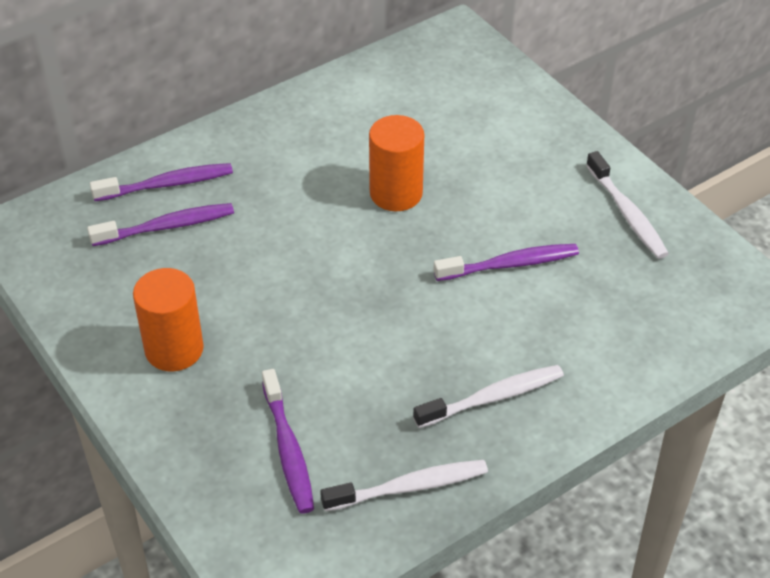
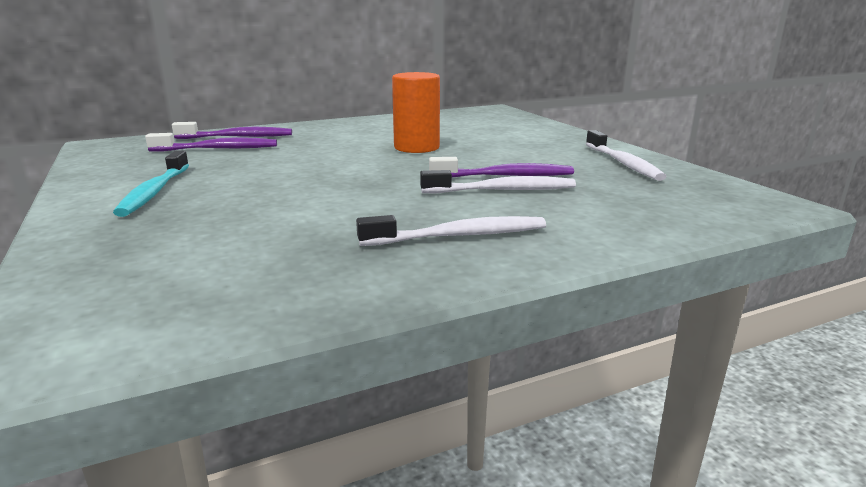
camera: 10 degrees right, 25 degrees down
orange cylinder [133,268,204,371] -> turquoise toothbrush [113,150,189,217]
purple toothbrush [262,369,314,514] -> none
white toothbrush [320,460,488,511] -> white toothbrush moved to [420,170,576,193]

